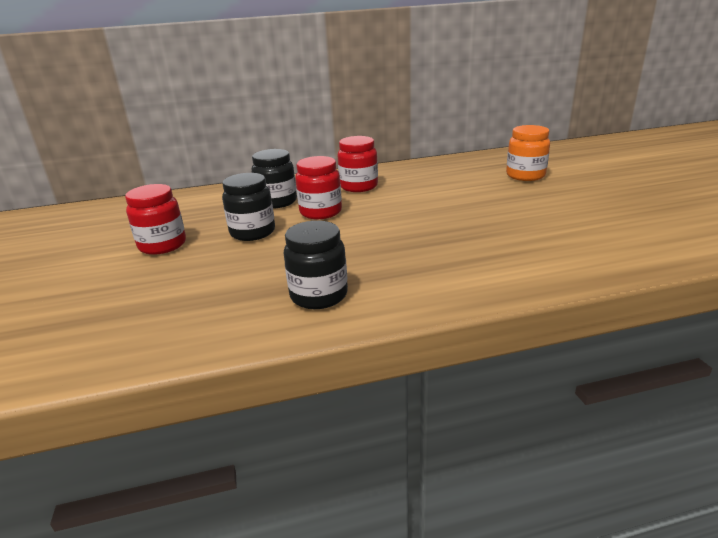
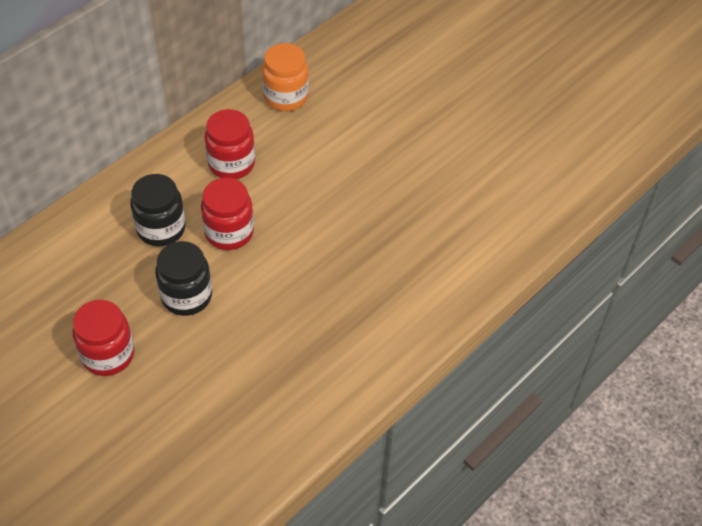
camera: 35 degrees left, 25 degrees up
black jar [283,221,348,309] -> none
orange jar [506,125,550,181] -> orange jar moved to [262,43,309,111]

